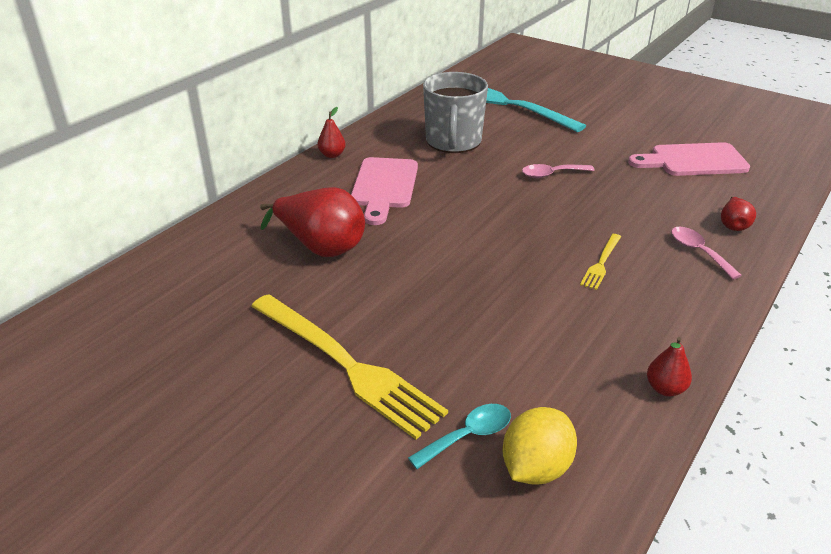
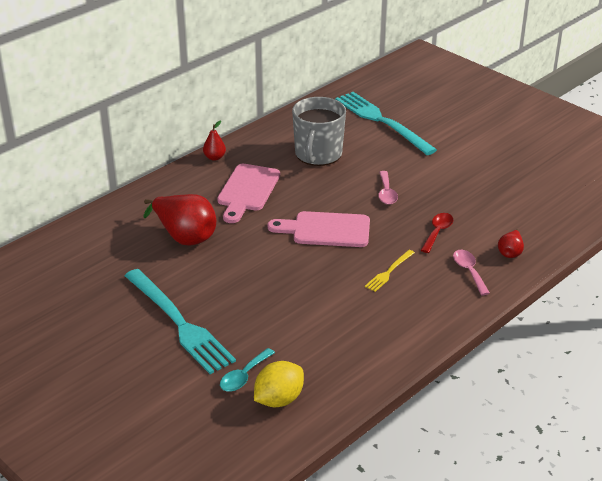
camera: 10 degrees right, 0 degrees up
yellow fork [251,294,448,439] -> turquoise fork [125,269,236,374]
turquoise spoon [408,404,511,469] -> turquoise spoon turned 150 degrees clockwise [220,348,275,392]
pink spoon [522,164,595,178] -> pink spoon turned 90 degrees counterclockwise [378,171,398,205]
pink cutting board [628,142,750,176] -> pink cutting board moved to [268,211,370,247]
red pear [647,337,692,396] -> none
none -> red spoon [421,213,453,253]

